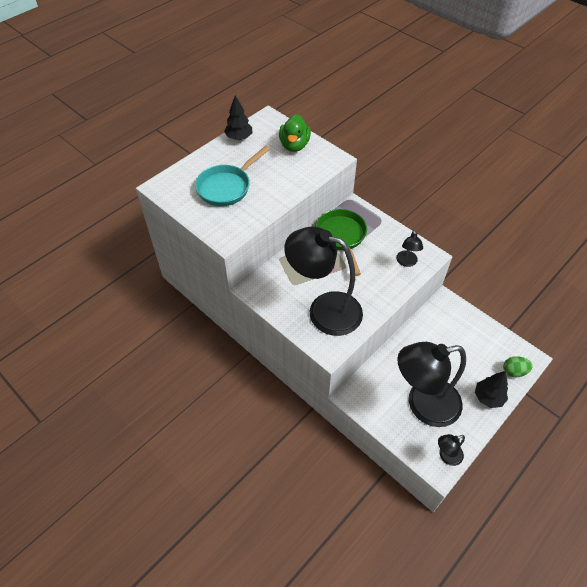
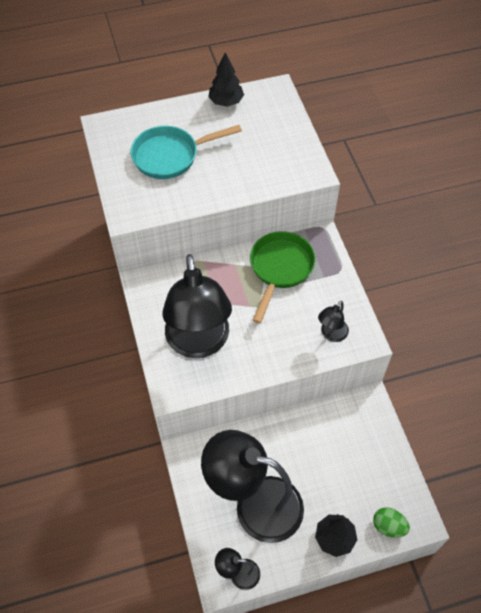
camera: 30 degrees right, 5 degrees up
green duck [279,114,311,152] -> none
black lamp [284,227,363,336] -> black lamp turned 150 degrees counterclockwise [162,254,232,358]

